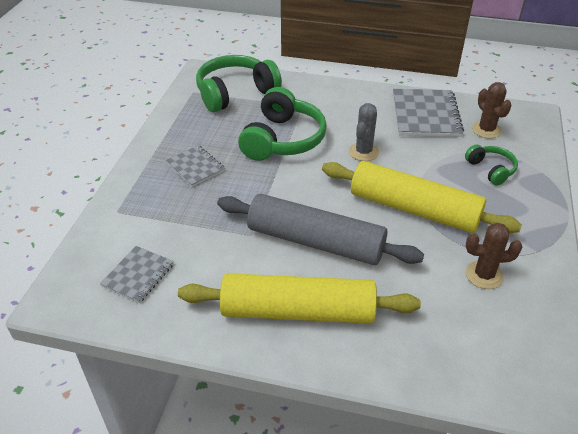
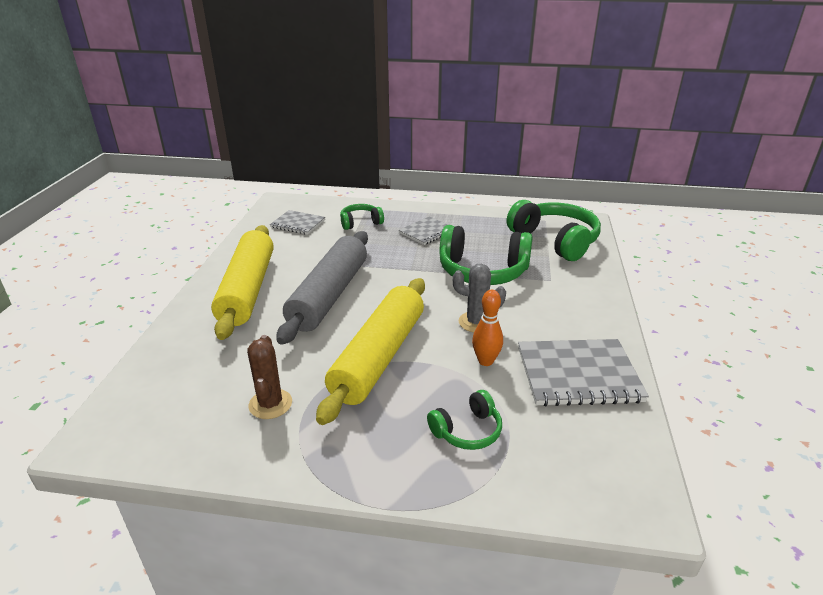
camera: 85 degrees right, 10 degrees down
brown cactus [472,82,512,139] -> none
none -> green headphones [340,204,384,230]
none -> orange bowling pin [472,290,503,366]

